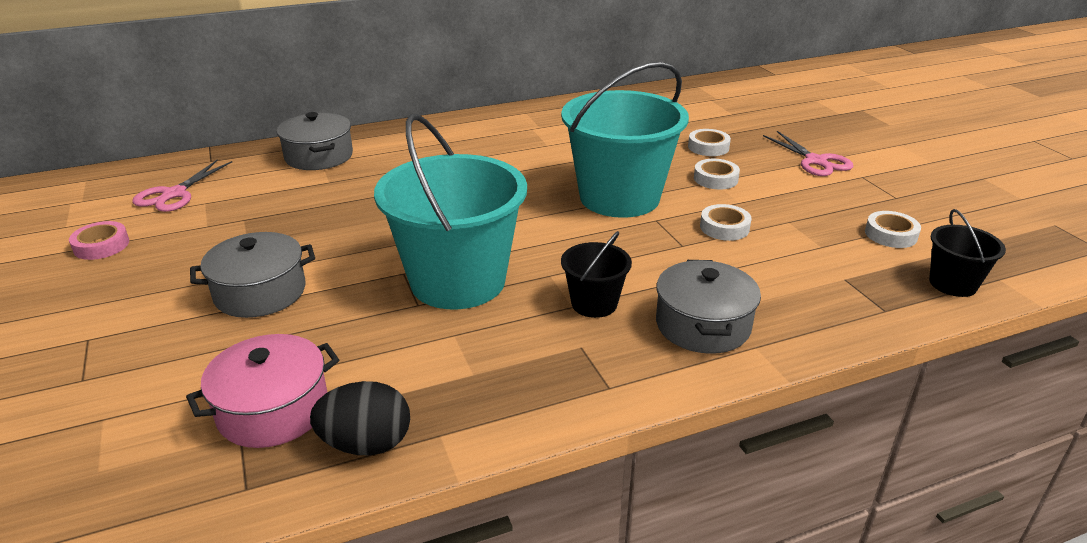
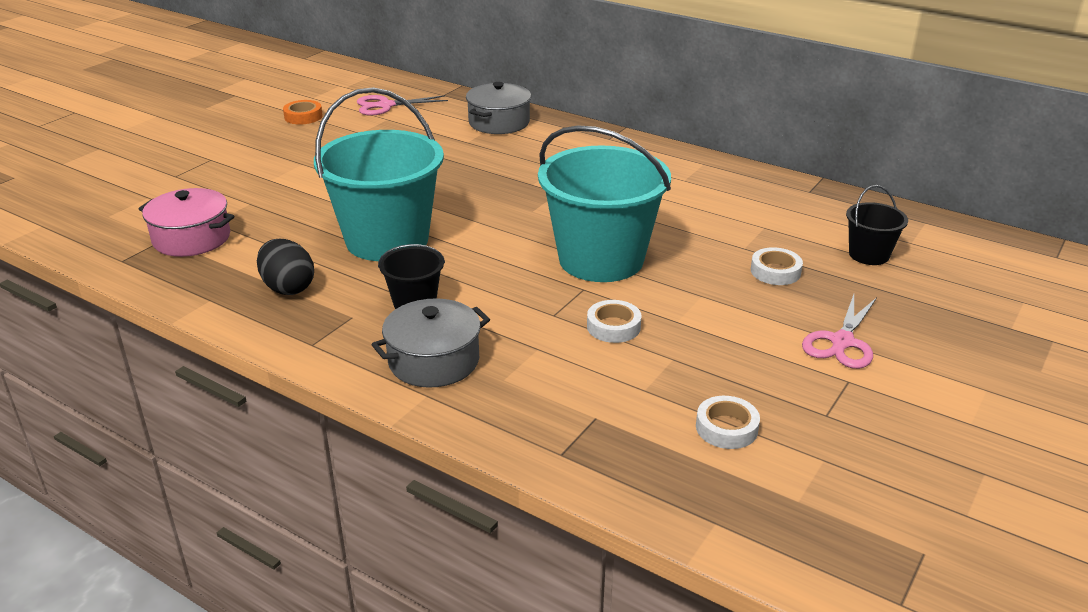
camera: 55 degrees right, 0 degrees up
pink tape [69,221,129,260] -> orange tape [283,100,323,124]
grey pot [190,232,315,318] -> none
black egg [310,381,410,455] -> black egg moved to [257,239,314,295]
white tape [694,159,740,189] -> none
black bucket [929,209,1006,297] -> black bucket moved to [846,185,908,265]

